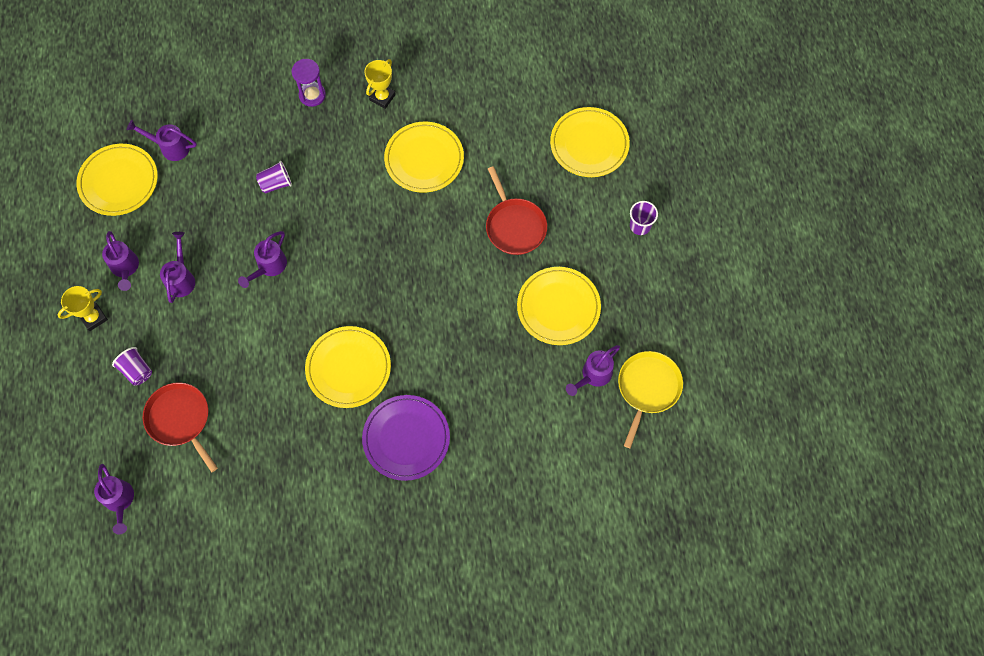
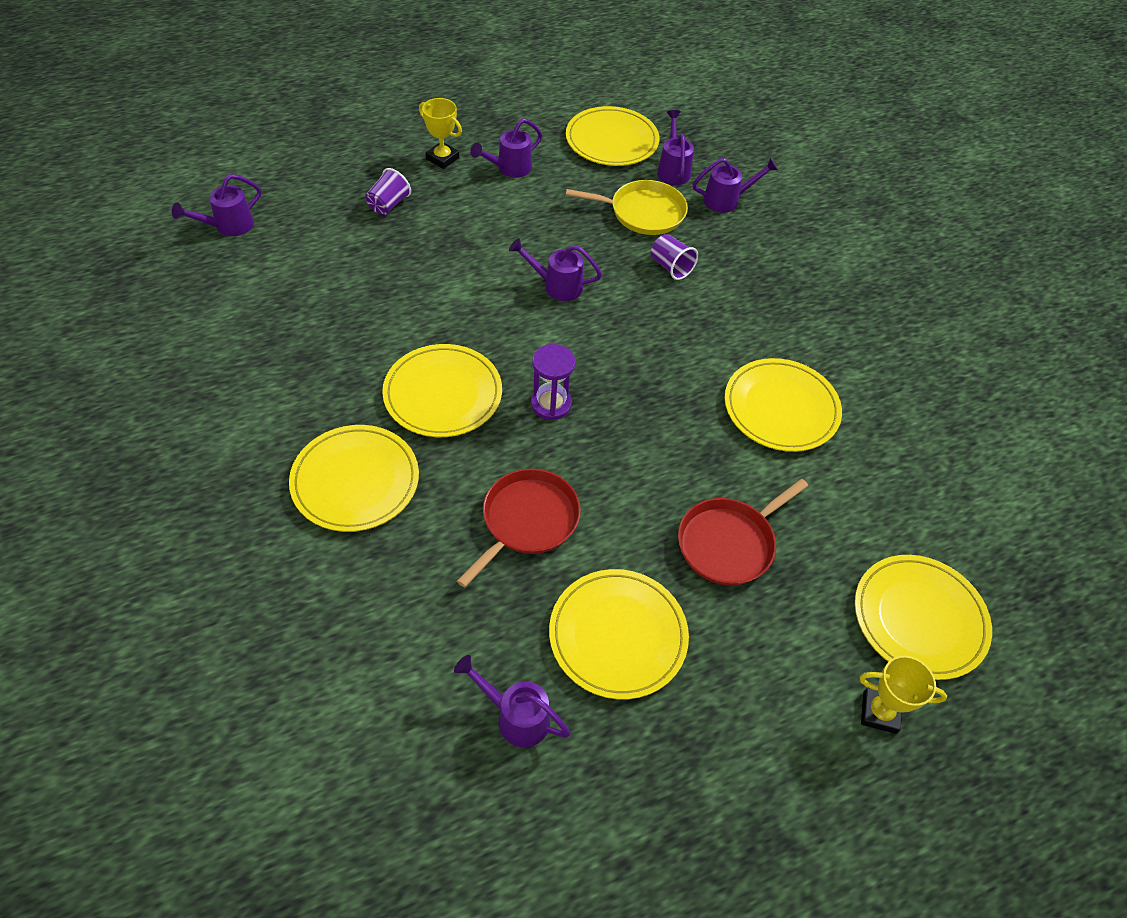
camera: 70 degrees right, 15 degrees down
red pan [143,382,218,472] -> red pan moved to [457,469,581,588]
purple watering can [160,232,195,303] -> purple watering can moved to [693,158,778,213]
purple hourglass [292,59,326,107] -> purple hourglass moved to [531,344,576,420]
purple plate [362,395,450,481] -> yellow plate [289,425,419,532]
yellow trophy [364,59,396,109] -> yellow trophy moved to [860,656,947,734]
yellow pan [618,351,683,448] -> yellow pan moved to [566,180,688,235]
purple cup [630,201,658,235] -> none

